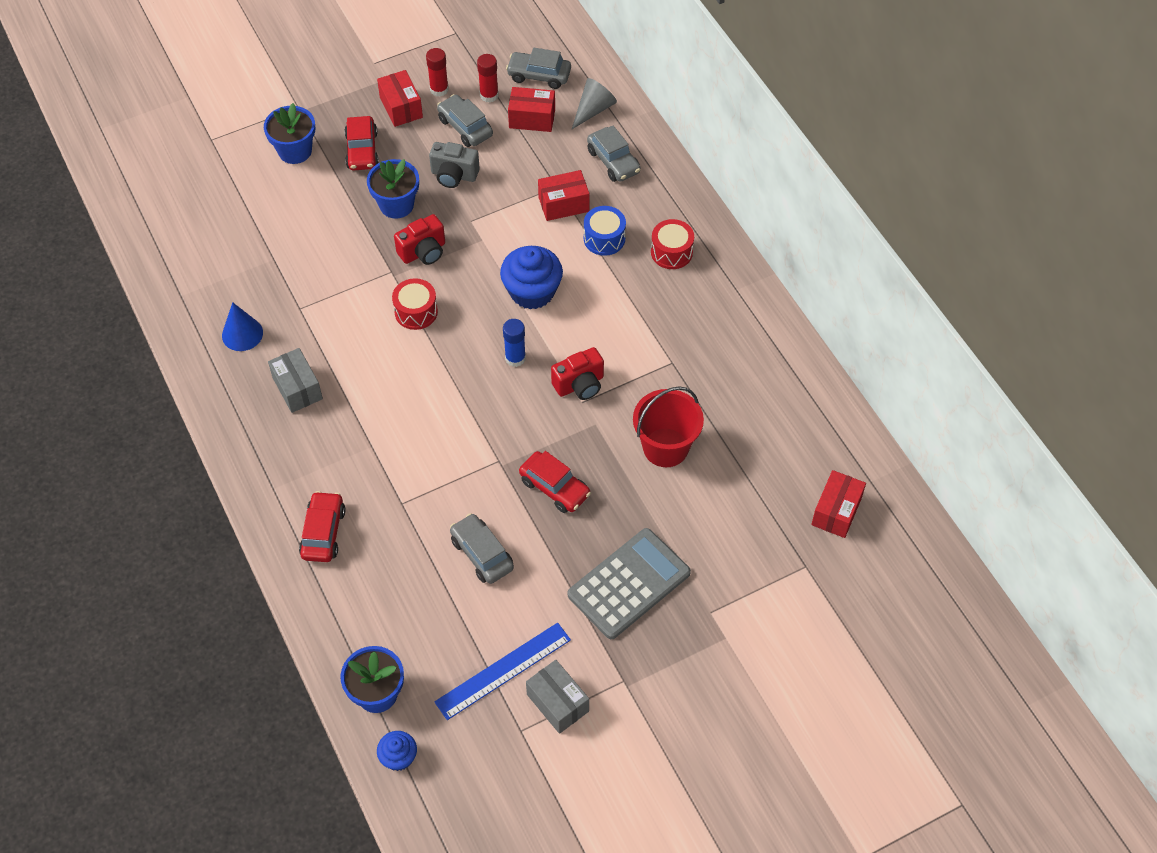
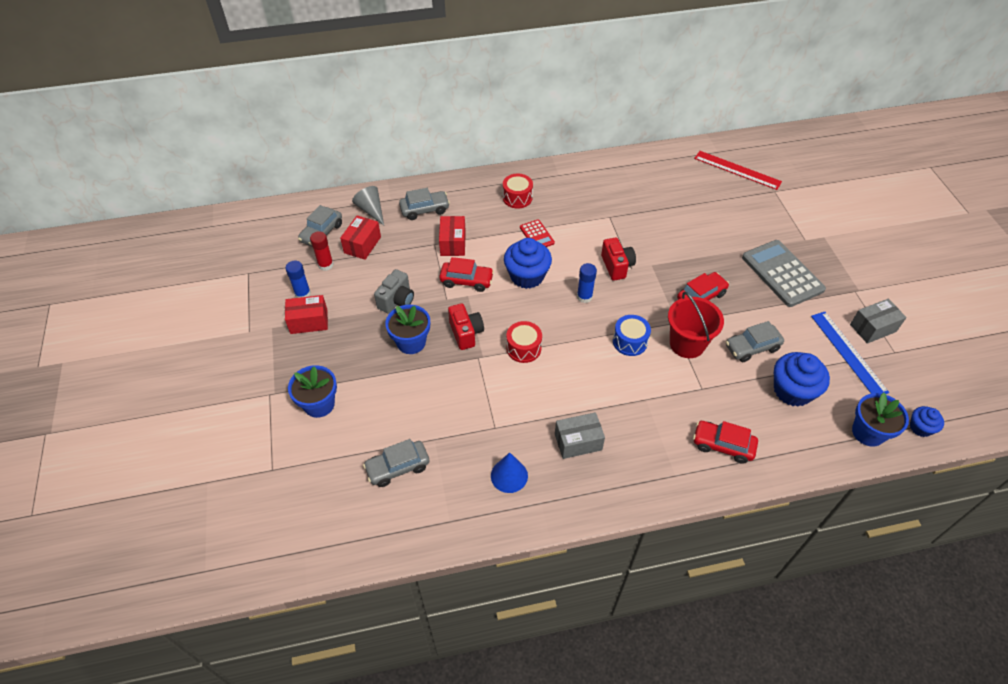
camera: 75 degrees left, 5 degrees down
red car [344,116,379,170] -> red car moved to [439,257,494,292]
red glue stick [426,48,449,97] -> blue glue stick [285,261,311,298]
grey car [437,94,493,147] -> grey car moved to [363,439,430,487]
blue drum [584,206,626,256] -> blue drum moved to [613,315,651,356]
red bucket [633,386,704,467] -> red bucket moved to [668,292,724,358]
red box [811,470,866,538] -> red ruler [694,151,782,190]
none -> red calculator [520,220,555,247]
none -> blue cupcake [774,352,830,407]

